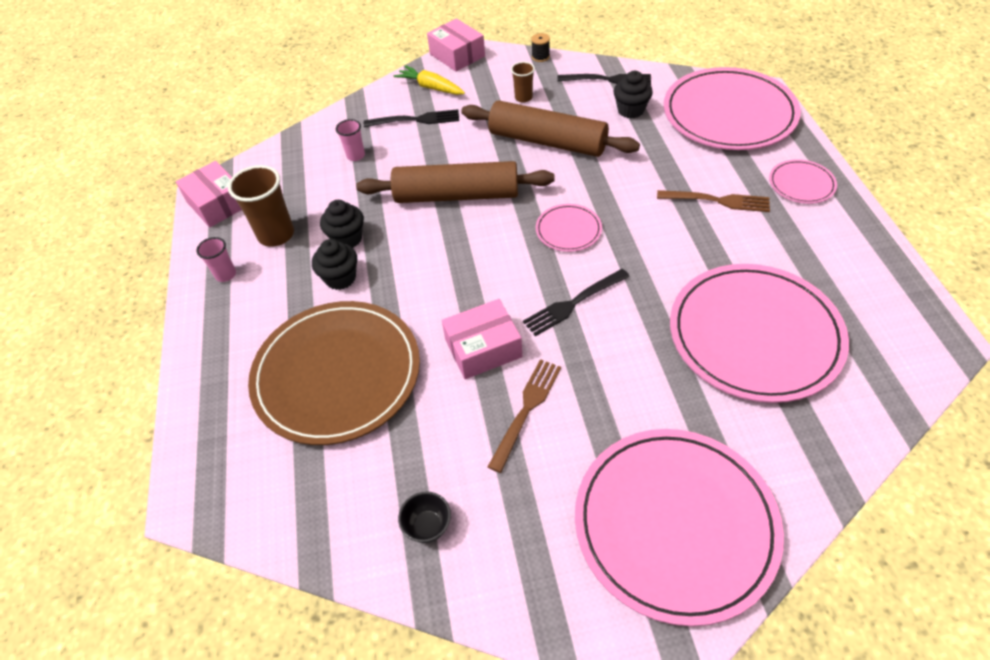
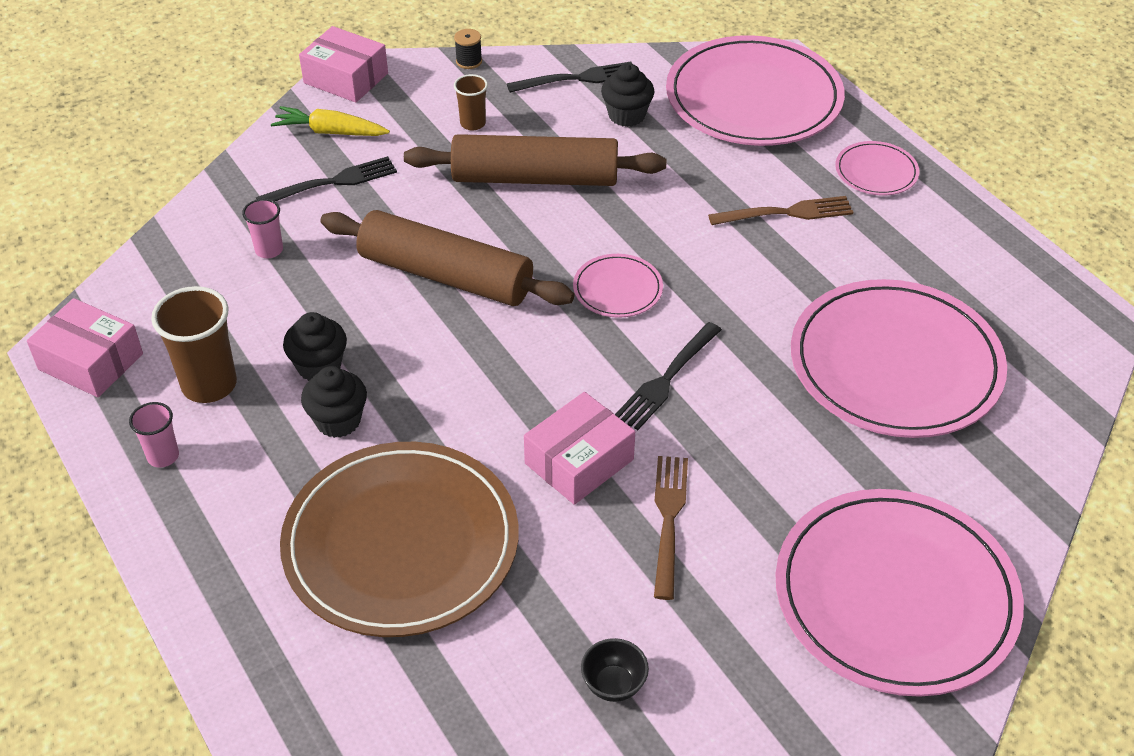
camera: 25 degrees left, 5 degrees down
brown rolling pin [356,161,555,203] -> brown rolling pin turned 45 degrees clockwise [320,210,574,306]

